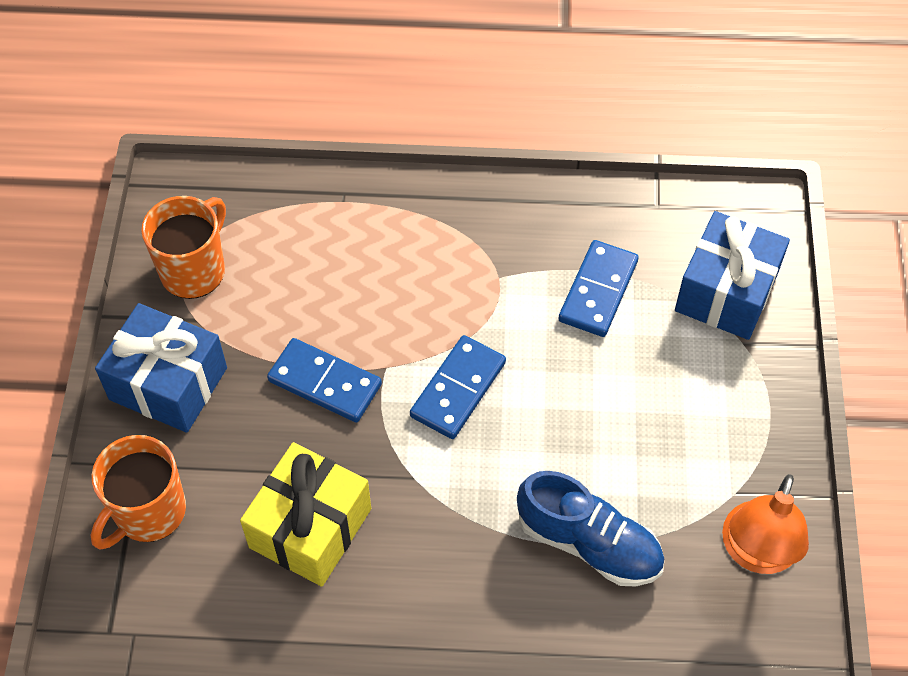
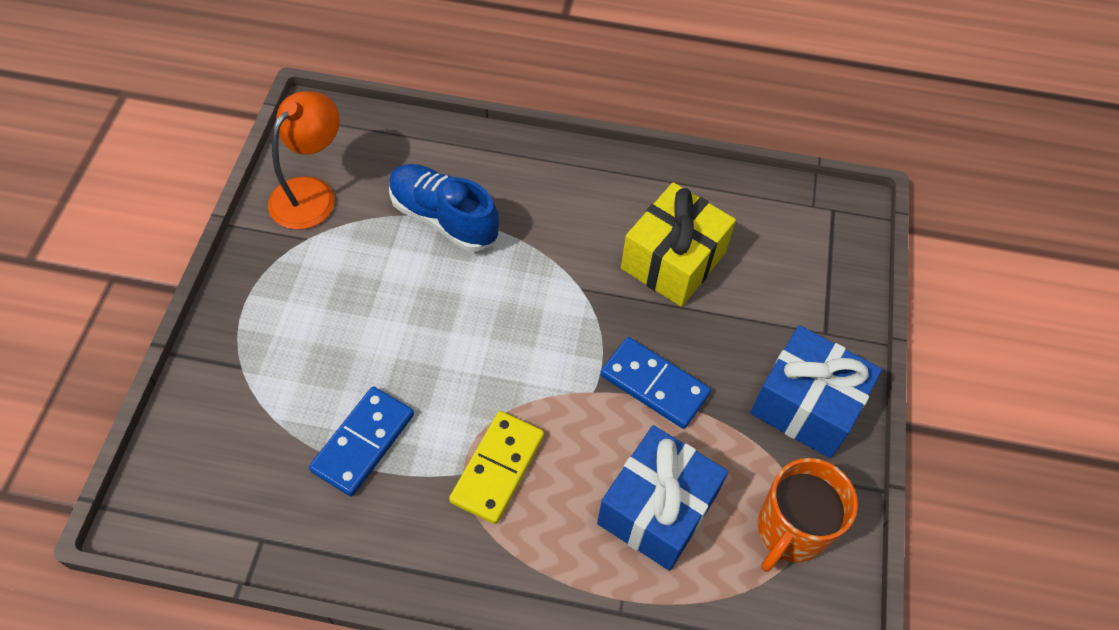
camera: 175 degrees left, 0 degrees up
orange mug [91,435,186,550] -> none
blue domino [410,335,506,439] -> none
blue gift [675,211,790,340] -> blue gift moved to [597,425,728,571]
none -> yellow domino [449,411,544,524]

